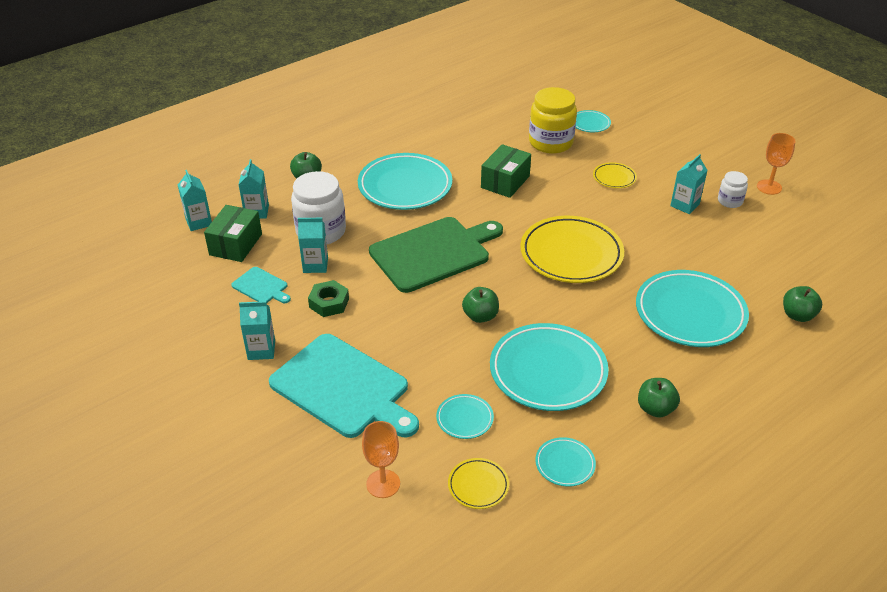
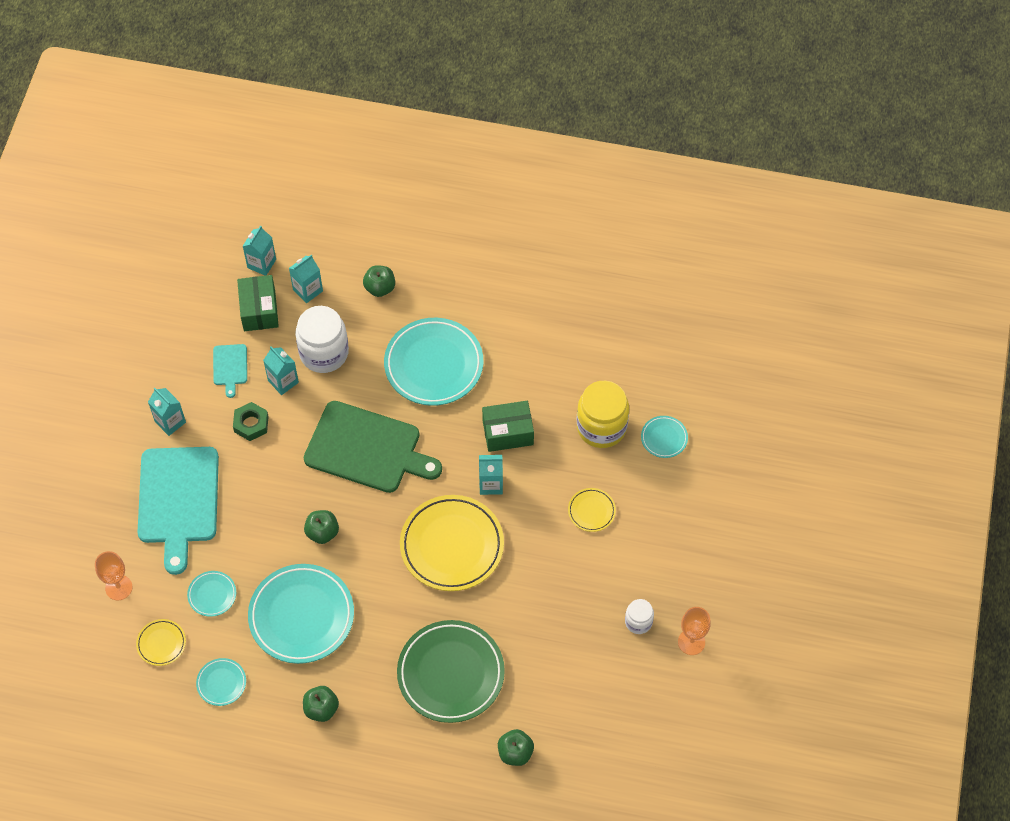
camera: 50 degrees right, 20 degrees up
green box [204,205,262,262] -> green box turned 75 degrees counterclockwise [237,275,279,331]
turquoise plate [636,270,749,347] -> green plate [397,620,505,723]
turquoise carton [670,154,708,214] -> turquoise carton moved to [479,455,503,495]

